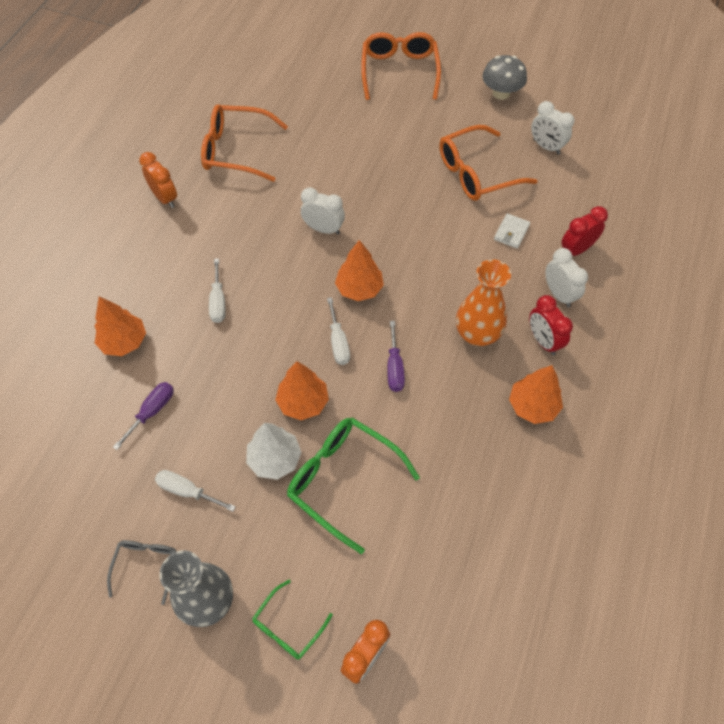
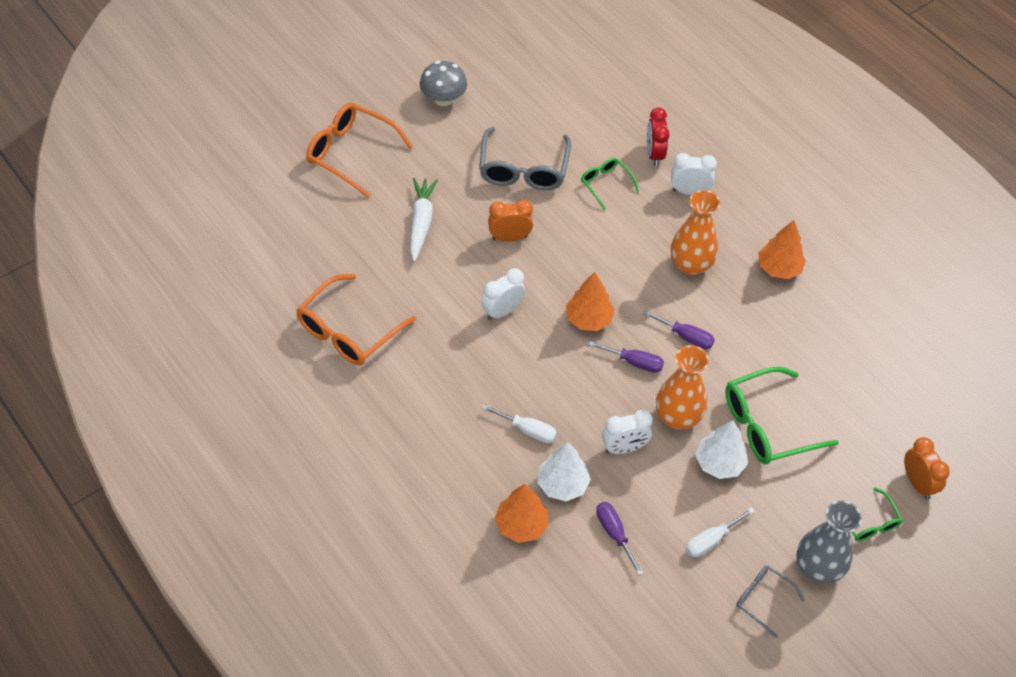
camera: 60 degrees left, 5 degrees down
orange clock [139,152,177,208] -> orange clock moved to [488,200,533,242]
orange tree [275,361,329,420] -> orange vase [656,345,709,429]
white screwdriver [327,297,350,365] -> purple screwdriver [588,341,664,373]
orange glasses [439,125,538,201] -> grey glasses [479,127,571,190]
white wallet [494,213,530,249] -> green glasses [581,158,639,210]
red clock [529,295,573,355] -> none
white clock [531,101,574,154] -> white clock moved to [602,410,653,454]
none -> white carrot [410,178,438,262]
none -> white tree [537,442,591,501]

